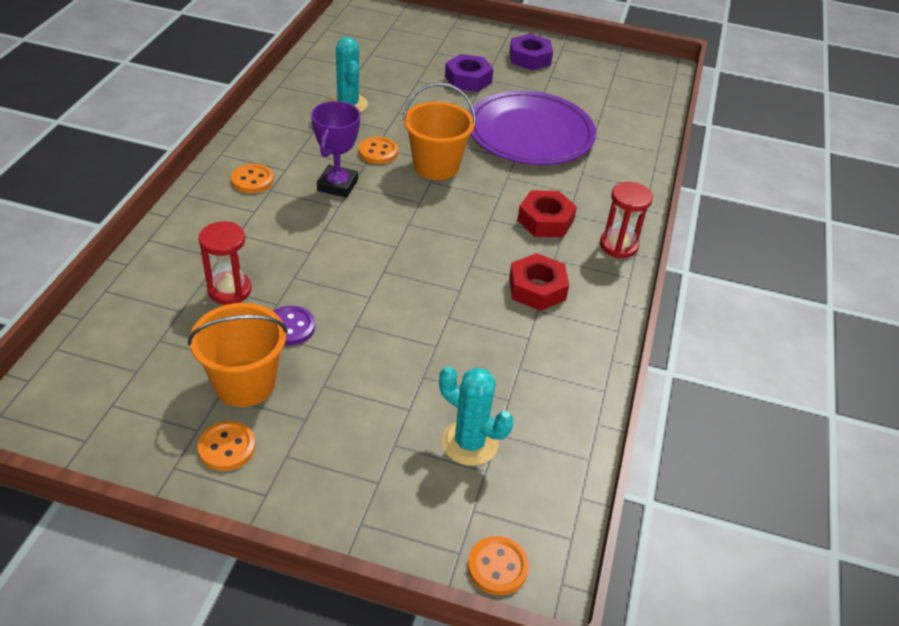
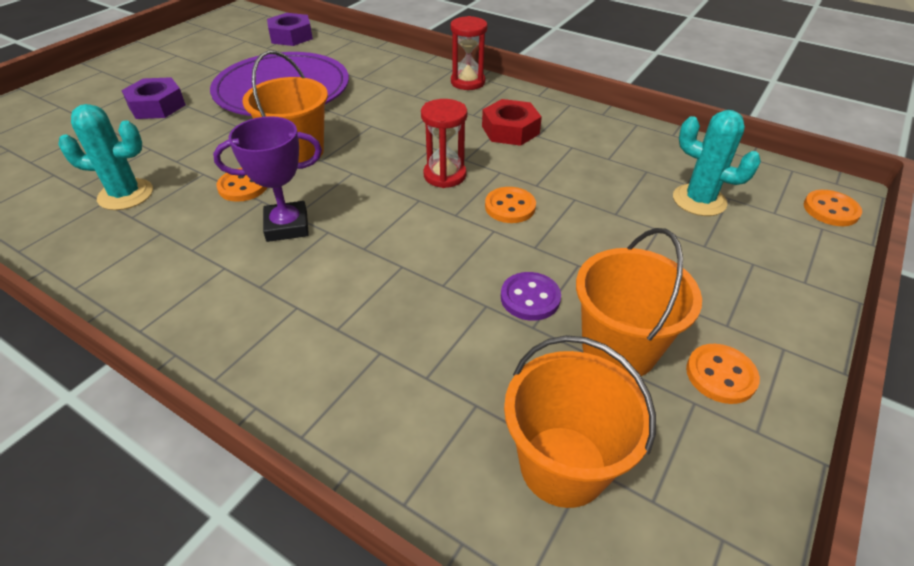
camera: 70 degrees left, 0 degrees up
red hourglass [199,221,251,305] -> red hourglass moved to [421,99,467,188]
orange button [231,164,274,193] -> orange button moved to [485,187,536,223]
purple trophy [311,101,360,198] -> purple trophy turned 45 degrees counterclockwise [213,116,322,242]
turquoise cactus [439,366,514,466] -> turquoise cactus turned 75 degrees clockwise [673,110,761,216]
purple nut [509,34,553,71] -> purple nut moved to [267,13,313,46]
red nut [517,190,577,237] -> none
none -> orange bucket [504,335,656,508]

